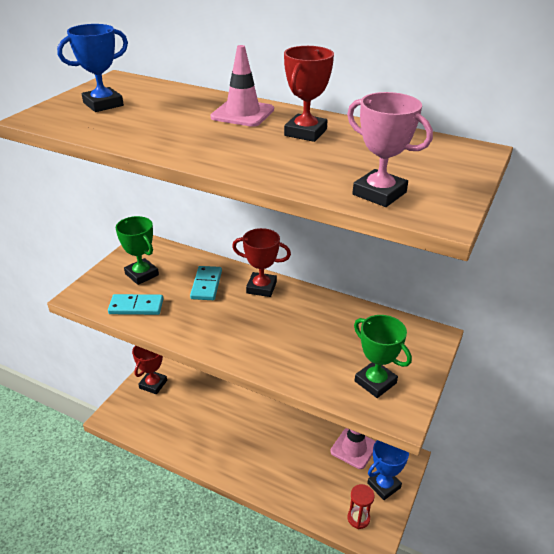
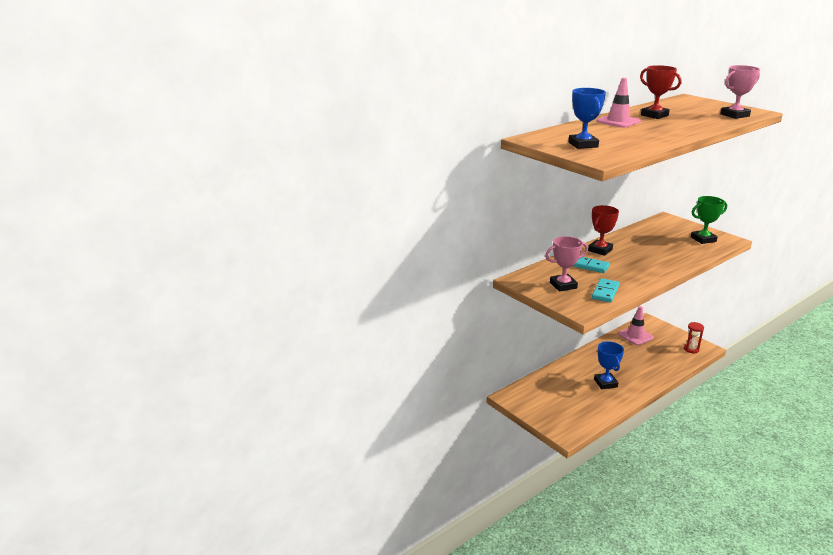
camera: 65 degrees left, 10 degrees down
green trophy [116,216,159,285] -> pink trophy [545,236,588,291]
red trophy [132,345,167,394] -> none
blue trophy [367,440,409,500] -> blue trophy moved to [594,341,624,389]

